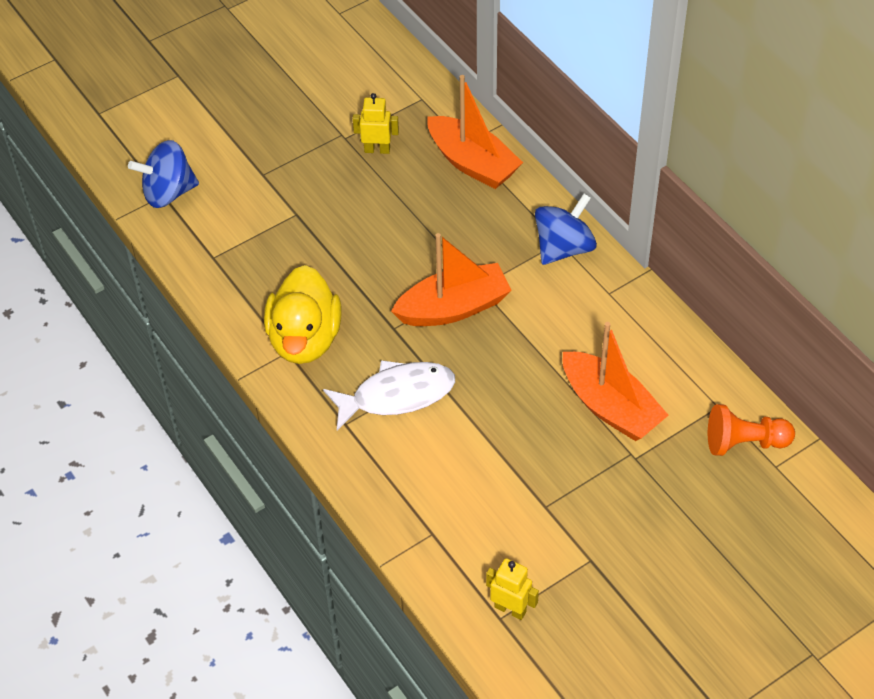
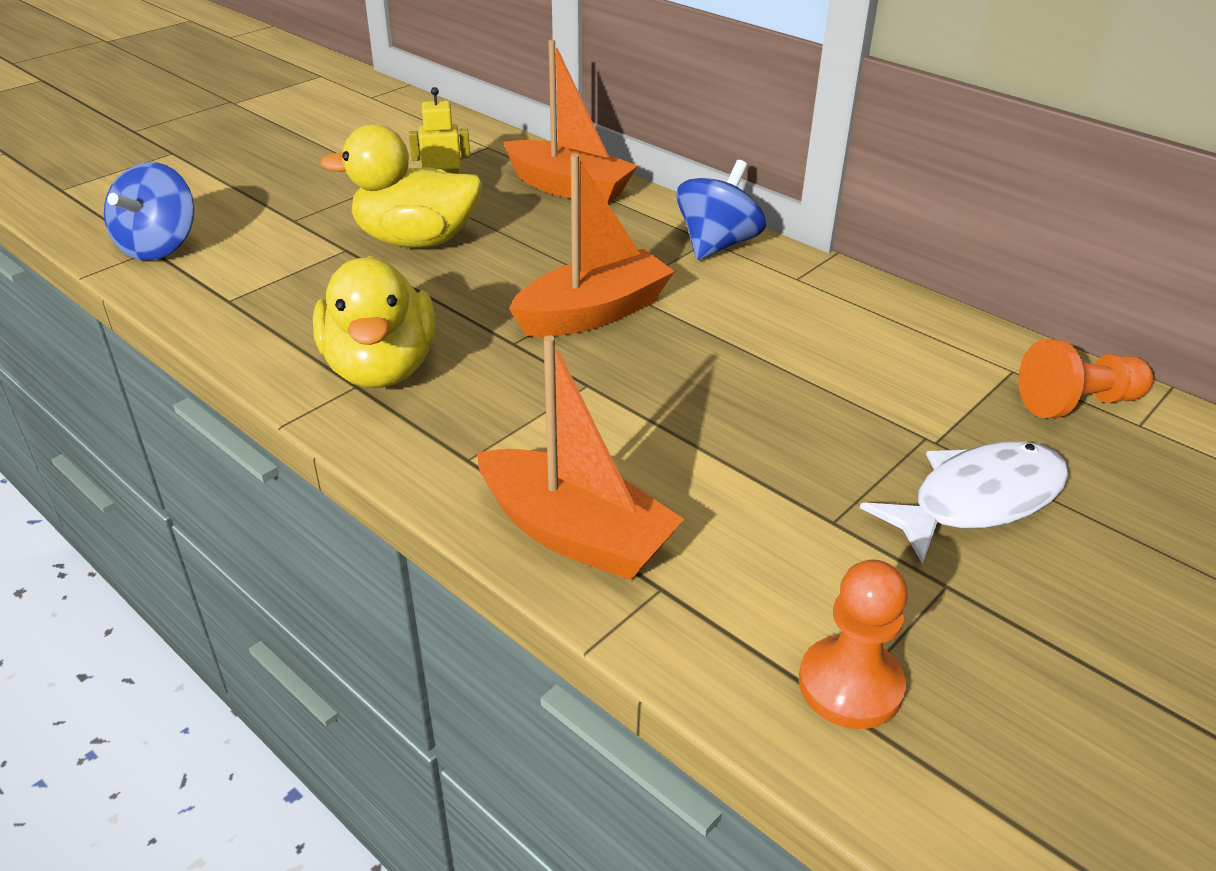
camera: 15 degrees left, 15 degrees down
blue spinning top [128,140,199,208] -> blue spinning top turned 45 degrees counterclockwise [104,162,195,260]
white fish [323,360,455,430] -> white fish moved to [860,441,1069,564]
yellow robot [486,558,539,620] -> orange pawn [799,559,908,729]
orange boat [563,322,668,441] -> orange boat moved to [477,335,684,580]
none -> yellow duck [320,124,483,248]

